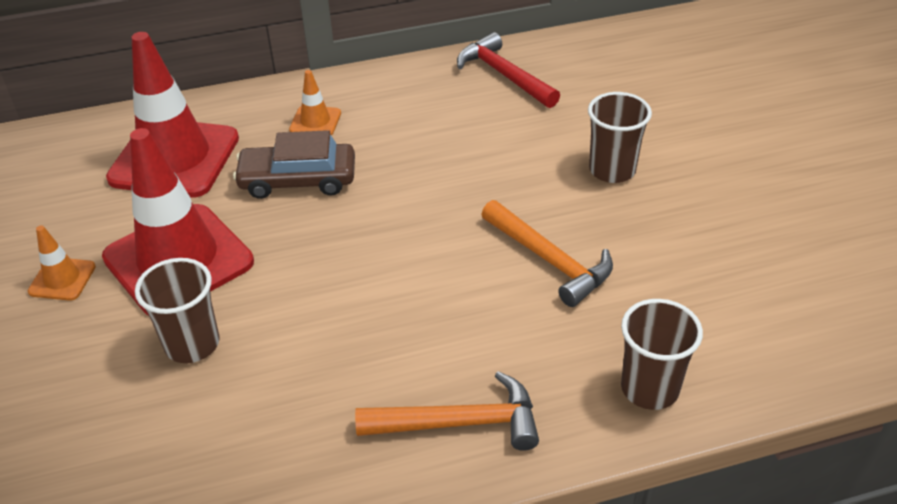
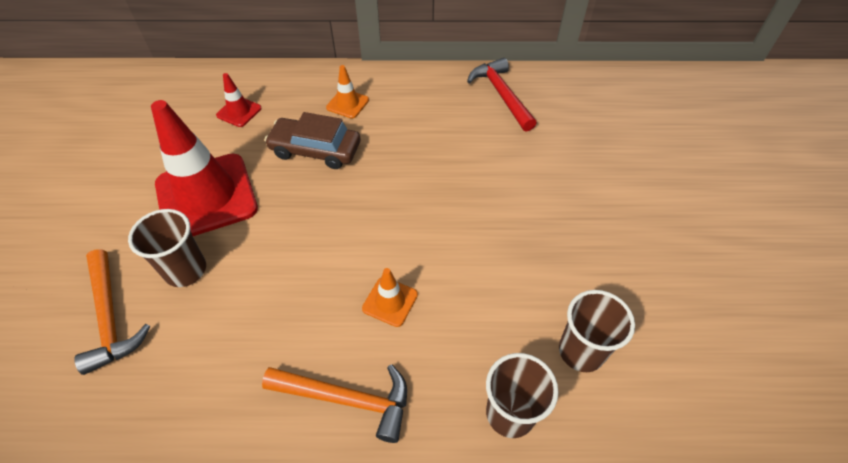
camera: 15 degrees right, 10 degrees up
orange traffic cone [28,225,96,301] -> orange traffic cone moved to [362,268,418,327]
red traffic cone [106,32,239,198] -> red traffic cone [216,73,261,127], size x0.44
orange hammer [481,200,613,307] -> orange hammer moved to [74,249,150,375]
brown cup [588,92,652,183] -> brown cup moved to [559,290,635,372]

